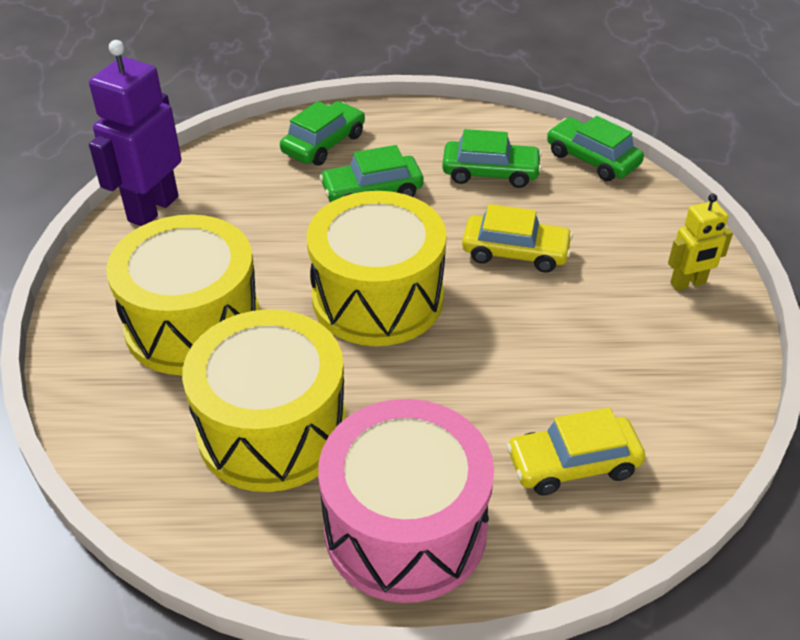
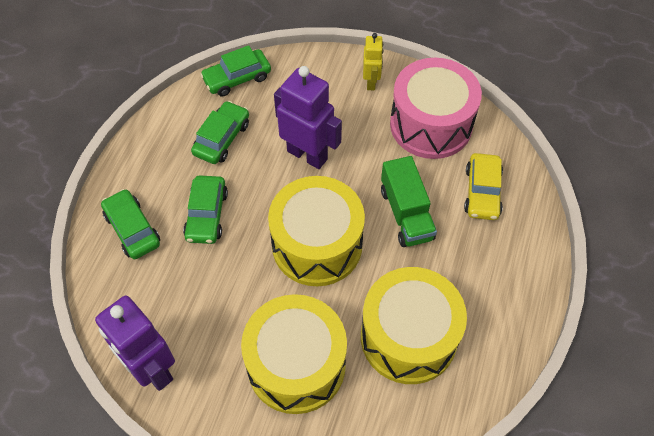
camera: 70 degrees left, 15 degrees up
pink drum [318,399,494,603] -> pink drum moved to [390,58,482,159]
yellow car [462,204,573,273] -> purple robot [274,66,342,169]
none -> green truck [381,156,437,247]

